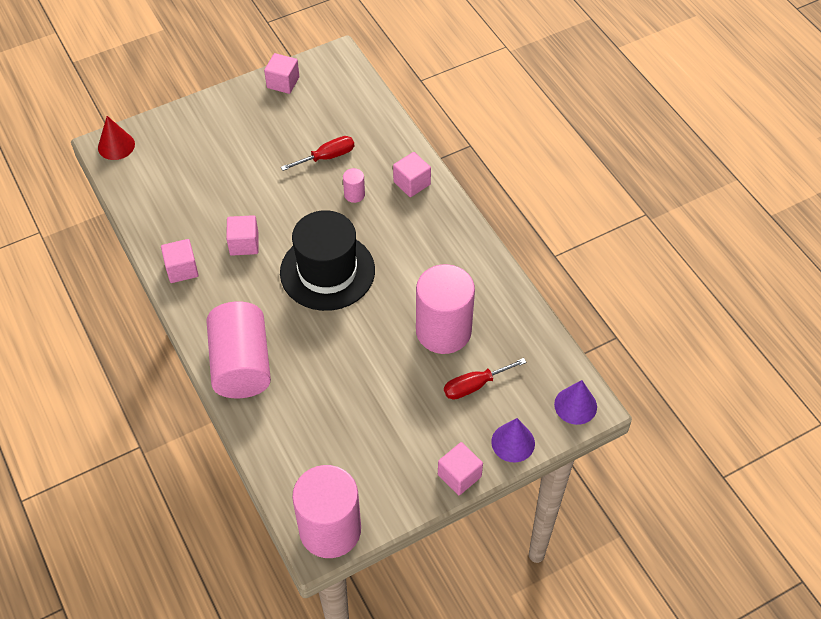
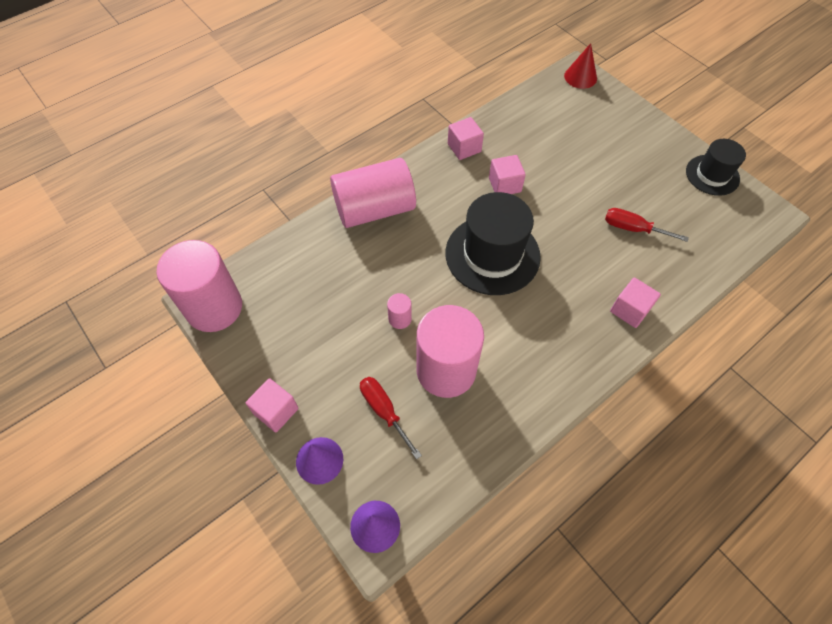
camera: 80 degrees right, 5 degrees up
pink cube [264,53,299,94] -> black hat [686,139,746,196]
red screwdriver [281,136,354,171] -> red screwdriver turned 150 degrees clockwise [605,208,689,242]
pink cylinder [343,168,365,203] -> pink cylinder moved to [387,293,412,329]

